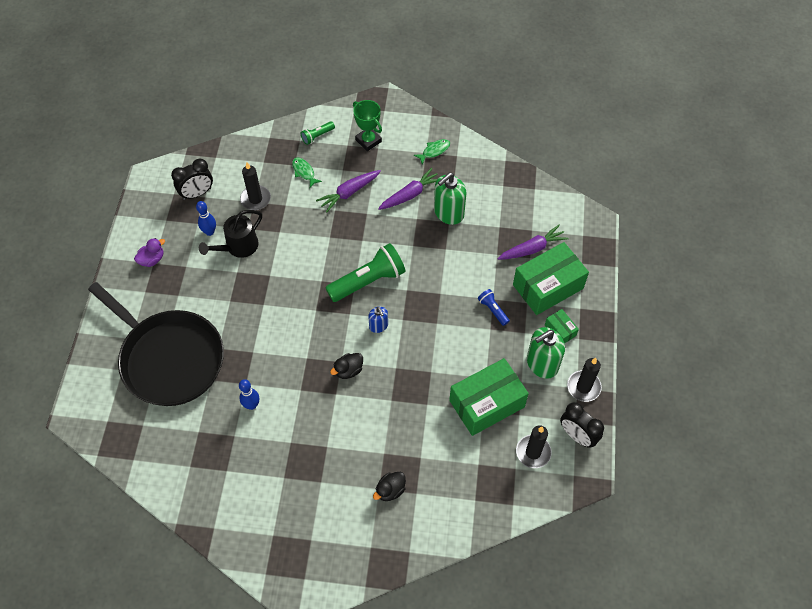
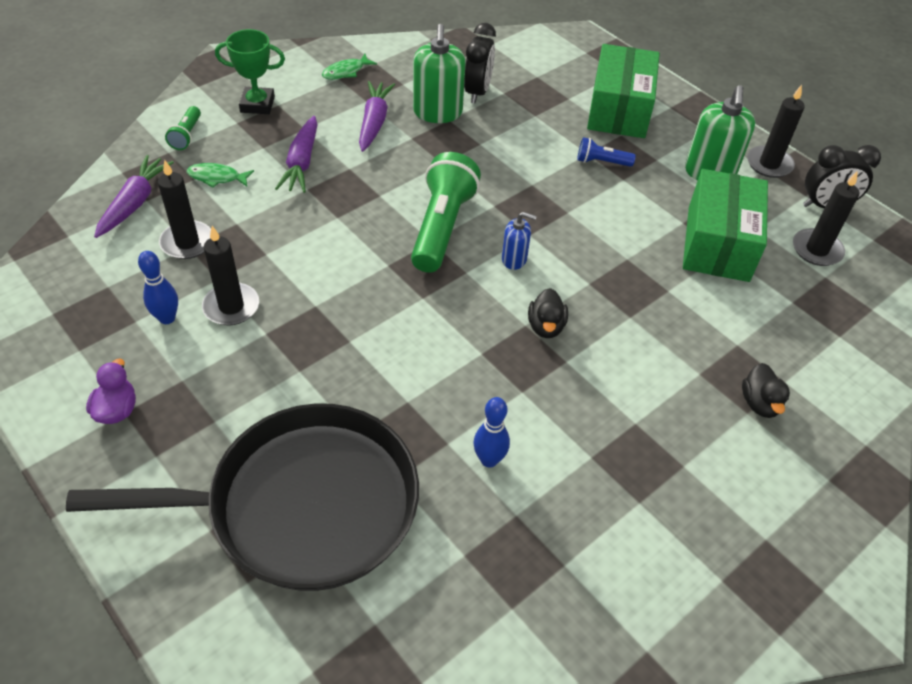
camera: 50 degrees left, 10 degrees down
black clock [171,159,213,200] -> black clock moved to [464,23,496,103]
black watering can [199,210,262,258] -> black candle [202,226,259,326]
green fish [414,139,450,164] -> green fish turned 135 degrees counterclockwise [322,54,377,80]
purple carrot [497,225,569,260] -> purple carrot moved to [94,155,174,238]
green box [545,309,579,343] -> none

